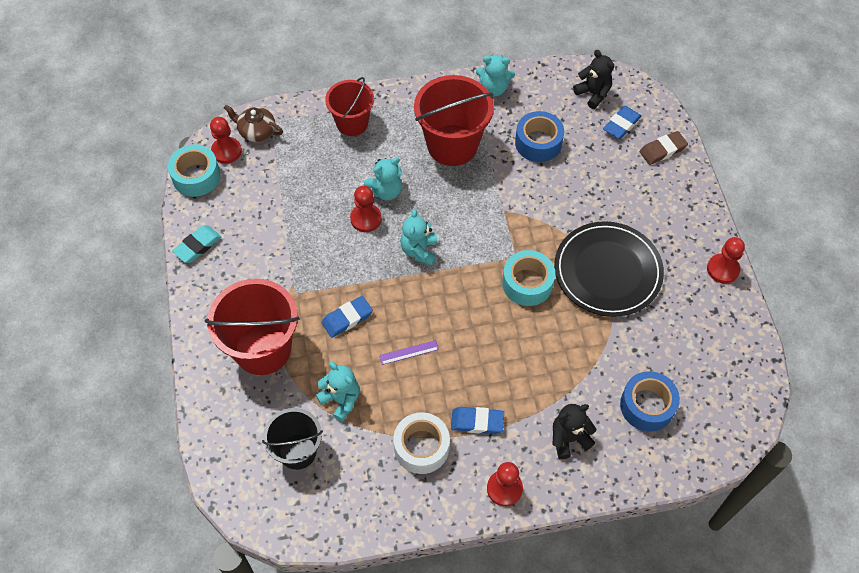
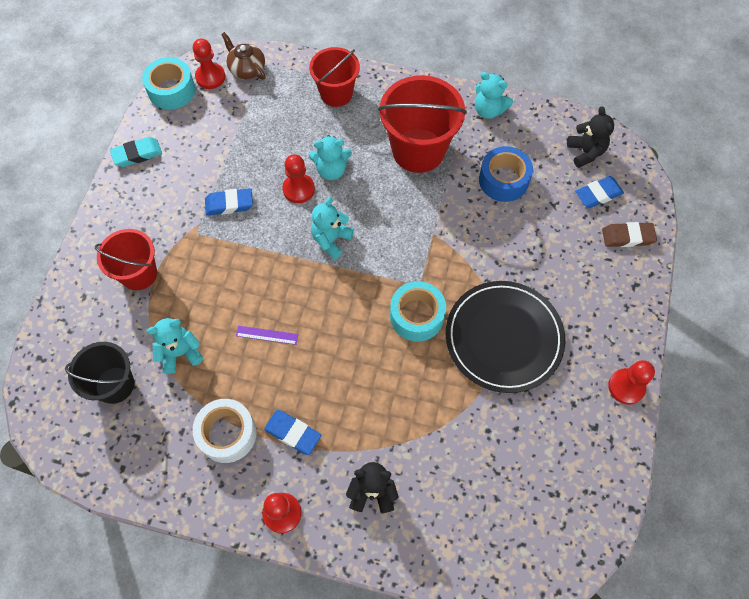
camera: 25 degrees right, 5 degrees up
red bucket [205,279,299,375] -> red bucket [95,229,157,290], size x0.63
turquoise teddy bear [316,362,359,422] -> turquoise teddy bear turned 90 degrees counterclockwise [147,318,203,374]
blue eraser [321,296,373,338] -> blue eraser moved to [205,188,253,216]
blue tape [620,371,680,432] -> none

